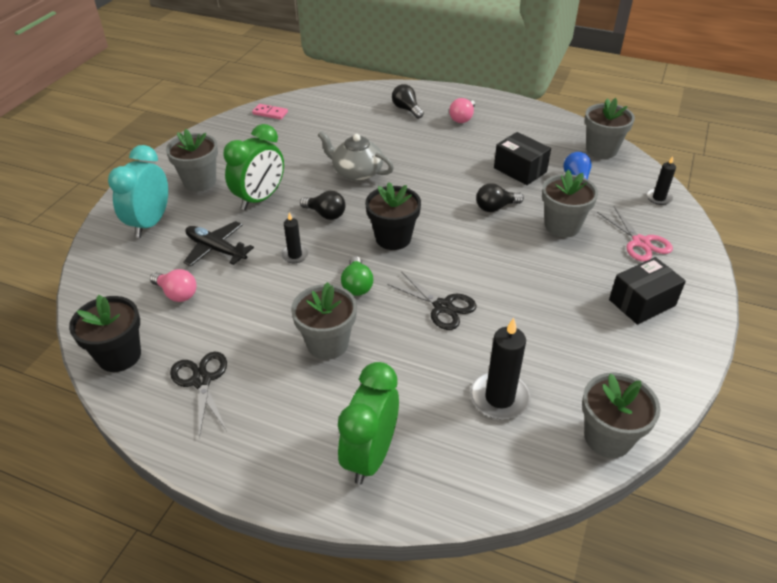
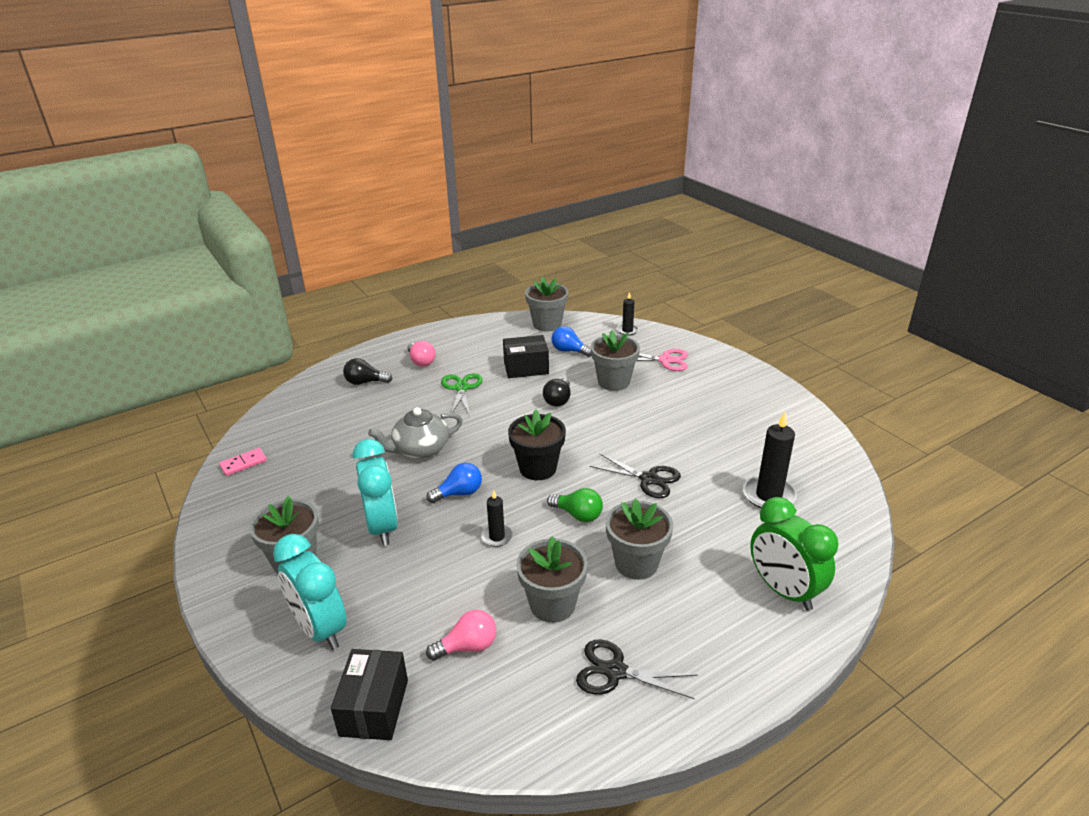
camera: 55 degrees left, 10 degrees down
black flower pot [69,295,141,372] -> none
black plane [183,221,254,267] -> none
green clock [223,124,284,210] -> turquoise clock [353,439,398,546]
black light bulb [300,191,345,220] -> blue light bulb [426,463,482,503]
black scissors [387,271,477,330] -> black scissors turned 45 degrees clockwise [590,453,681,498]
grey flower pot [582,372,660,458] -> grey flower pot moved to [516,536,588,623]
black box [609,257,686,325] -> black box moved to [331,649,408,740]
none -> green scissors [441,373,483,415]

